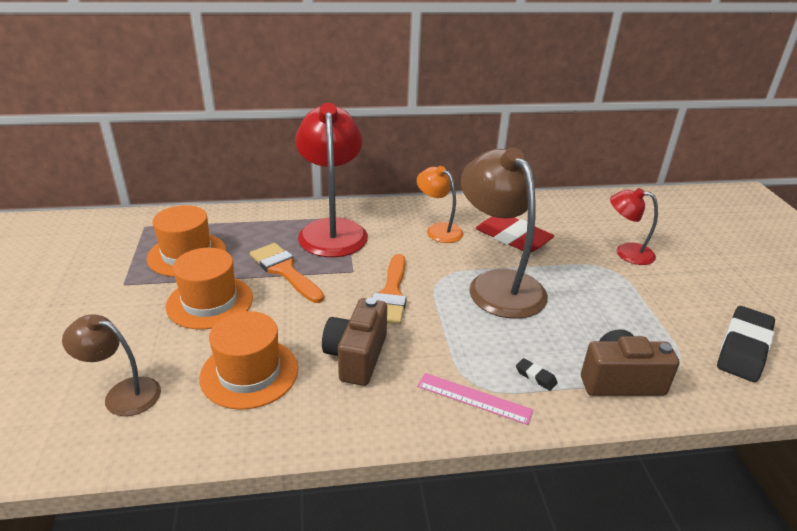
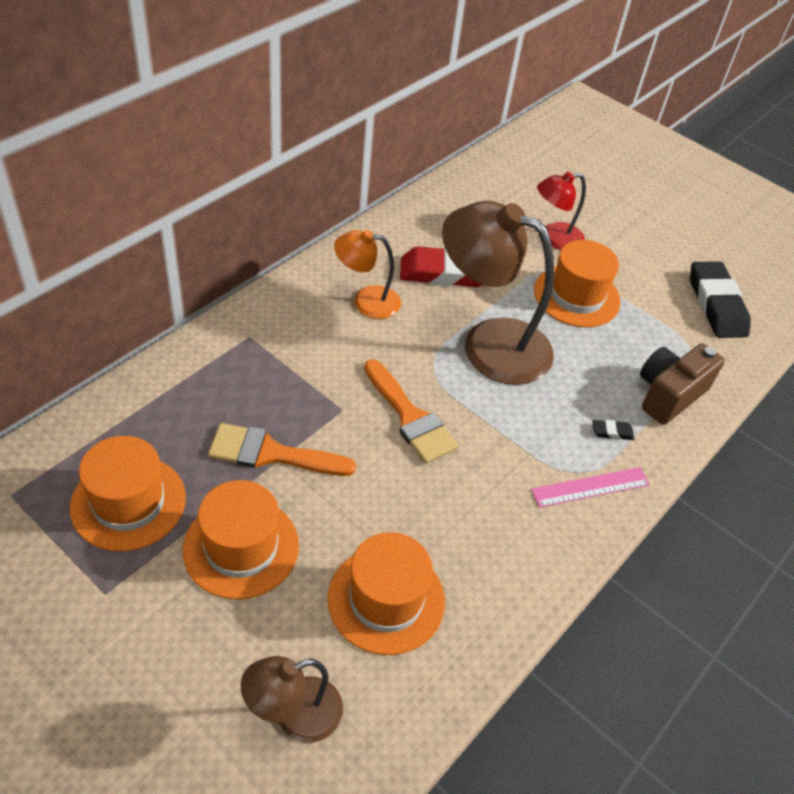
camera: 45 degrees left, 15 degrees up
red lamp [295,103,368,257] -> none
brown camera [322,297,387,386] -> none
none -> orange hat [534,240,621,327]

